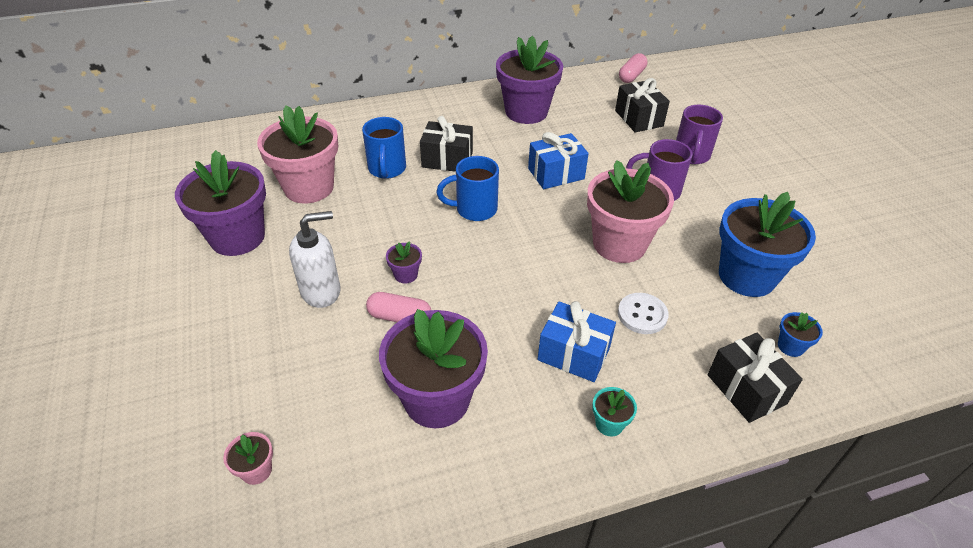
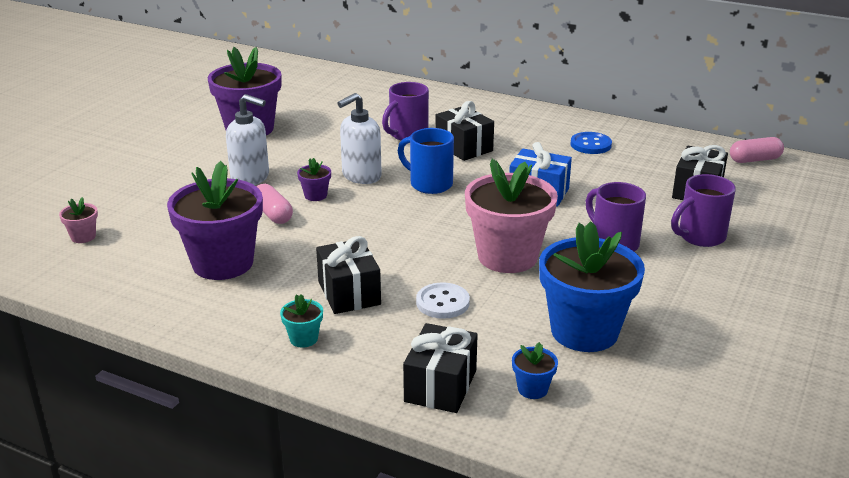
camera: 45 degrees right, 15 degrees down
pink flower pot [257,106,338,204] -> none
blue mug [362,117,406,179] -> purple mug [382,82,429,141]
purple flower pot [496,36,563,124] -> blue button [570,132,612,154]
blue gift [537,301,616,382] -> black gift [316,236,381,314]
none -> white soap dispenser [338,93,382,184]

